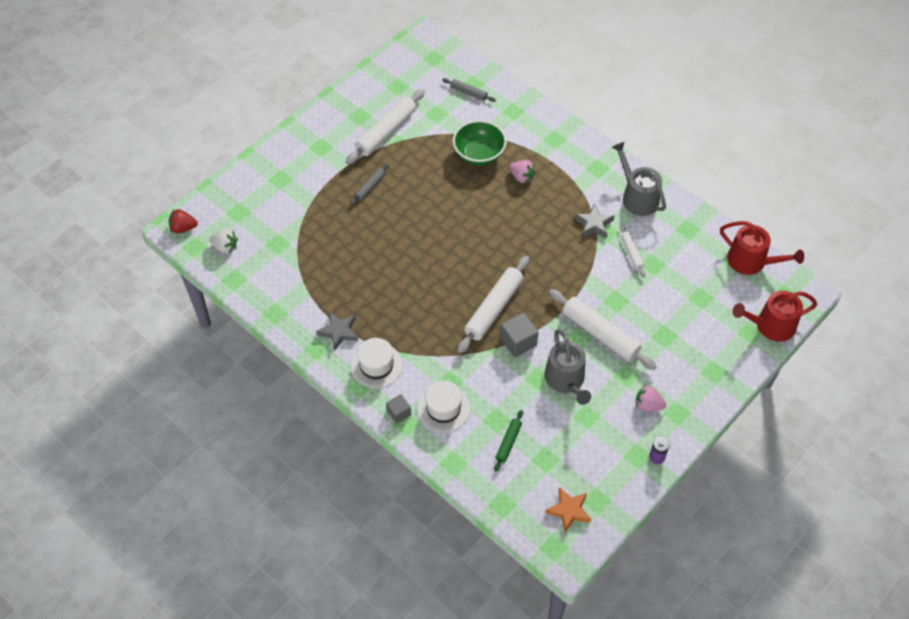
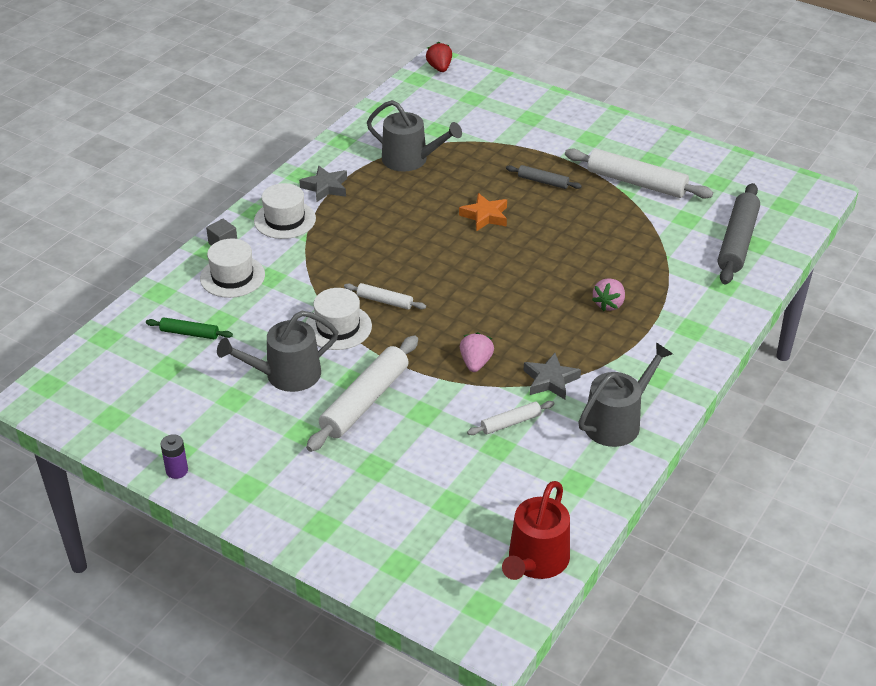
camera: 80 degrees right, 15 degrees down
white strawberry [209,229,238,254] -> none
grey rolling pin [442,78,496,102] -> grey rolling pin [718,183,760,284], size x1.95
green bowl [453,120,507,165] -> none
white rolling pin [458,256,529,353] -> white rolling pin [344,283,426,310], size x0.51
grey cube [500,312,538,357] -> white hat [305,288,372,350]
orange star [545,487,591,532] -> orange star moved to [459,193,507,232]
pink strawberry [636,385,666,411] -> pink strawberry moved to [460,332,494,372]
red watering can [732,291,817,342] -> none
none -> grey watering can [367,100,462,172]

